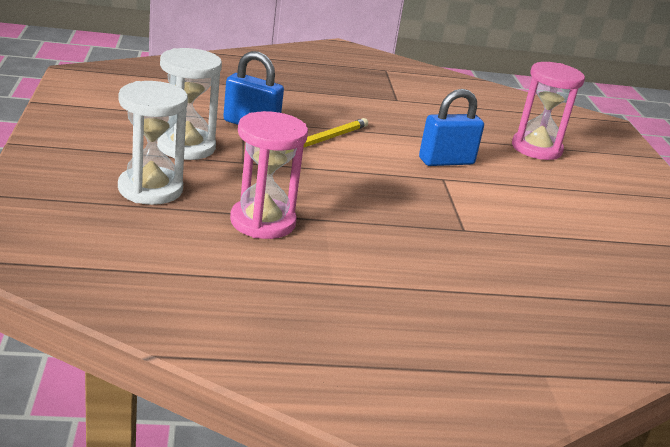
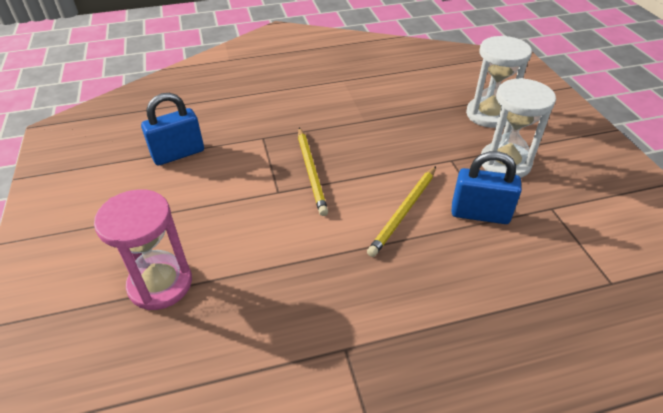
camera: 175 degrees right, 15 degrees up
pink hourglass [230,111,308,239] -> none
blue padlock [419,89,484,166] -> blue padlock moved to [141,93,204,165]
none -> yellow pencil [298,128,328,216]

